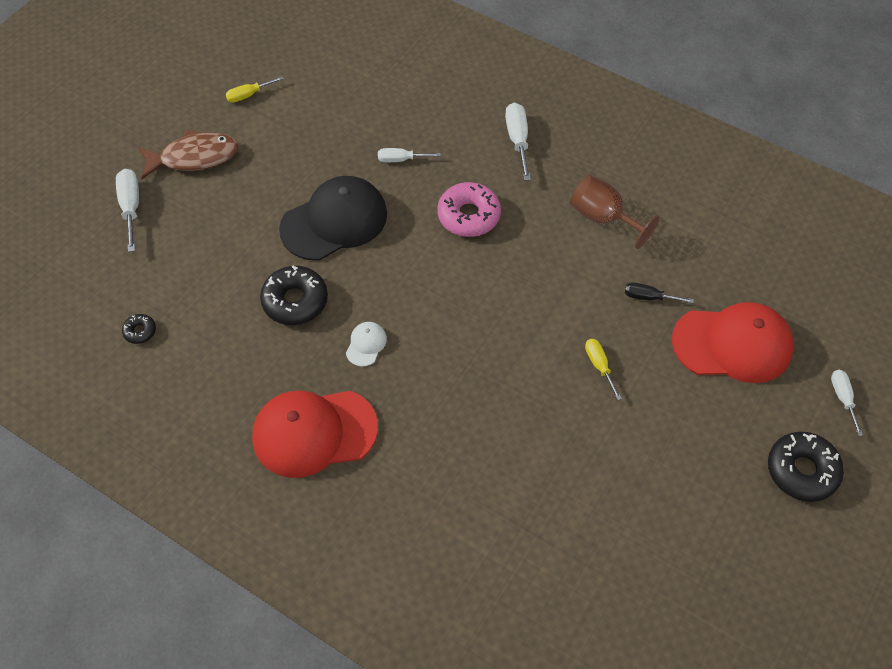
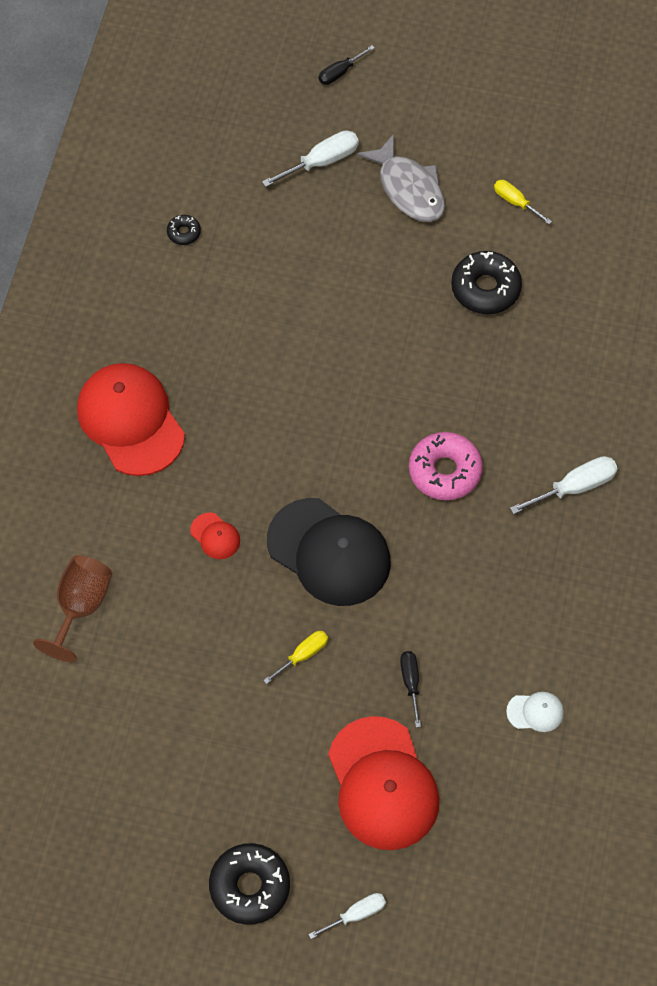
camera: 70 degrees right, 5 degrees up
brown fish [138,129,239,179] -> grey fish [357,134,445,222]
black donut [260,265,328,325] -> black donut moved to [451,251,522,314]
black cap [279,176,387,261] -> black cap moved to [267,498,391,606]
white cap [346,322,387,366] -> white cap moved to [506,692,564,732]
white screwdriver [378,148,441,162] -> none
brown goblet [570,174,659,249] -> brown goblet moved to [33,555,113,662]
none -> red cap [190,512,240,559]
none -> black screwdriver [319,45,375,85]

